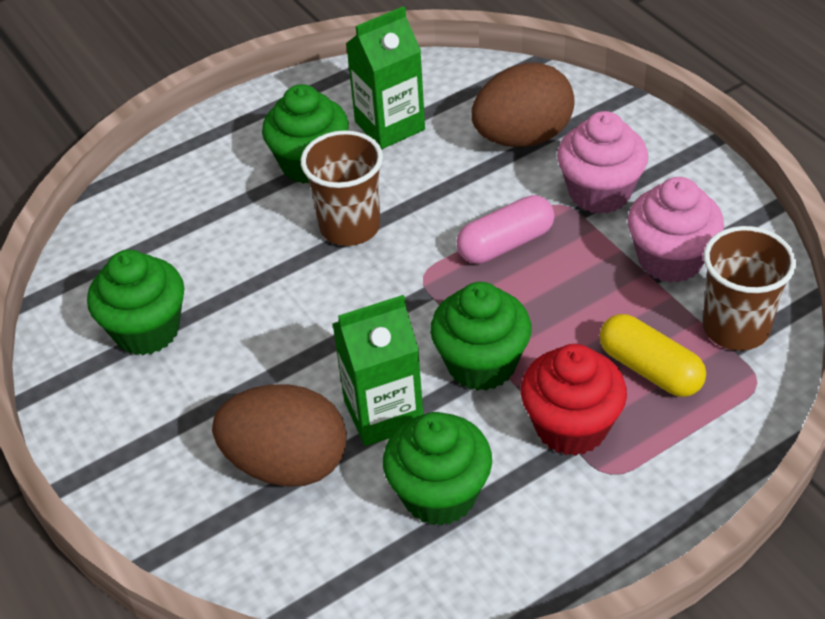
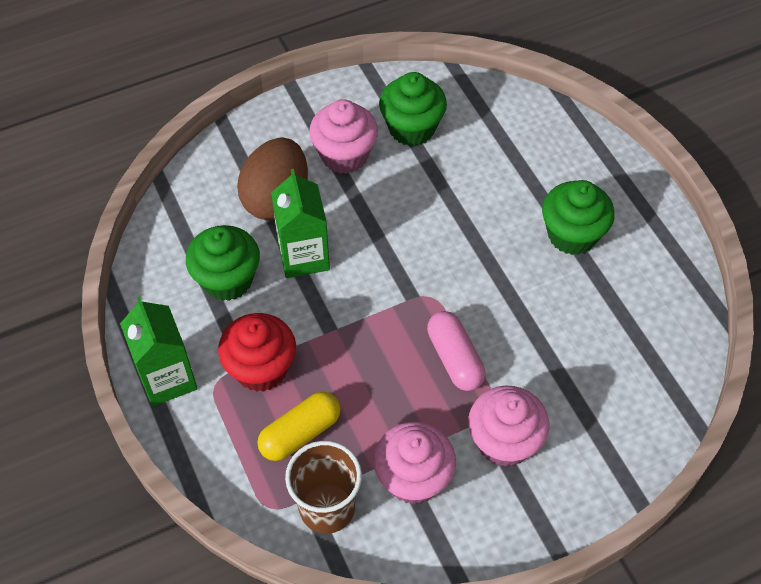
camera: 95 degrees right, 10 degrees up
brown cup [301,130,383,246] -> none
green carton [346,6,425,149] -> green carton moved to [120,296,198,406]
green cupcake [430,282,532,391] -> none
brown egg [471,62,575,147] -> none
none -> pink cupcake [309,99,378,174]

